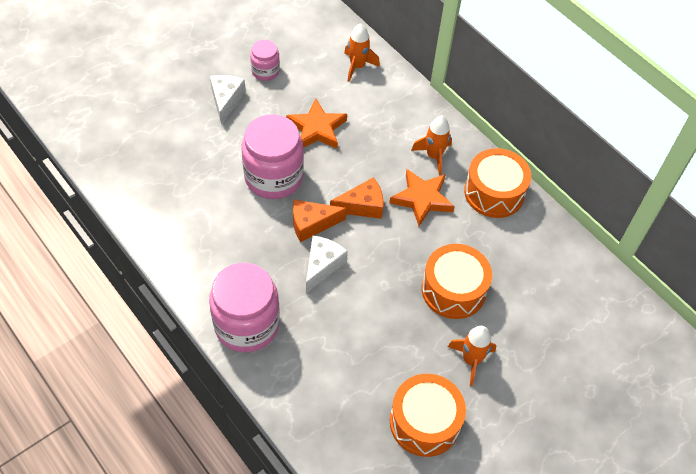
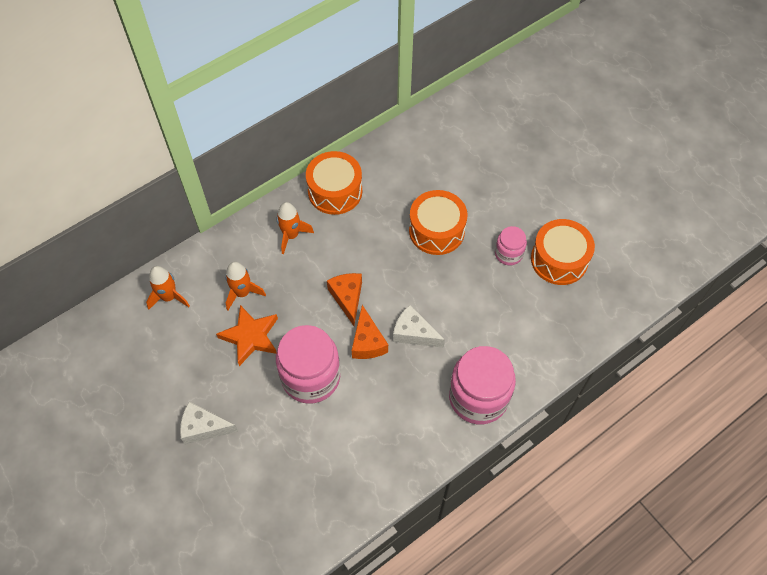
camera: 85 degrees left, 5 degrees up
pink jar [250,40,280,81] -> pink jar moved to [495,226,527,265]
orange star [390,169,455,226] -> none
orange rocket [448,326,496,386] -> orange rocket moved to [225,262,266,310]

